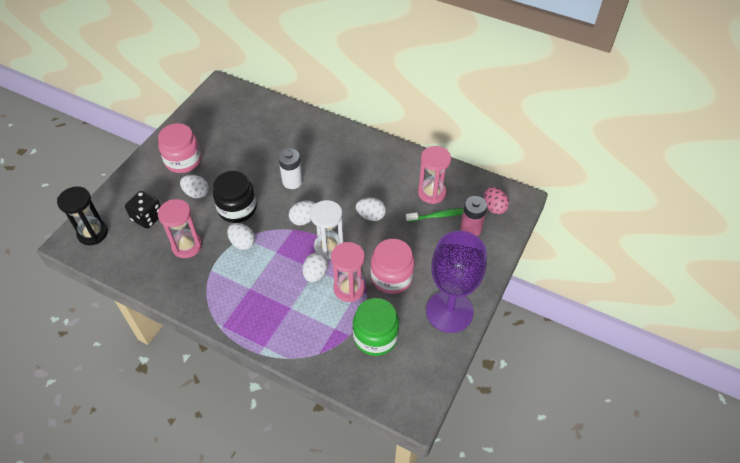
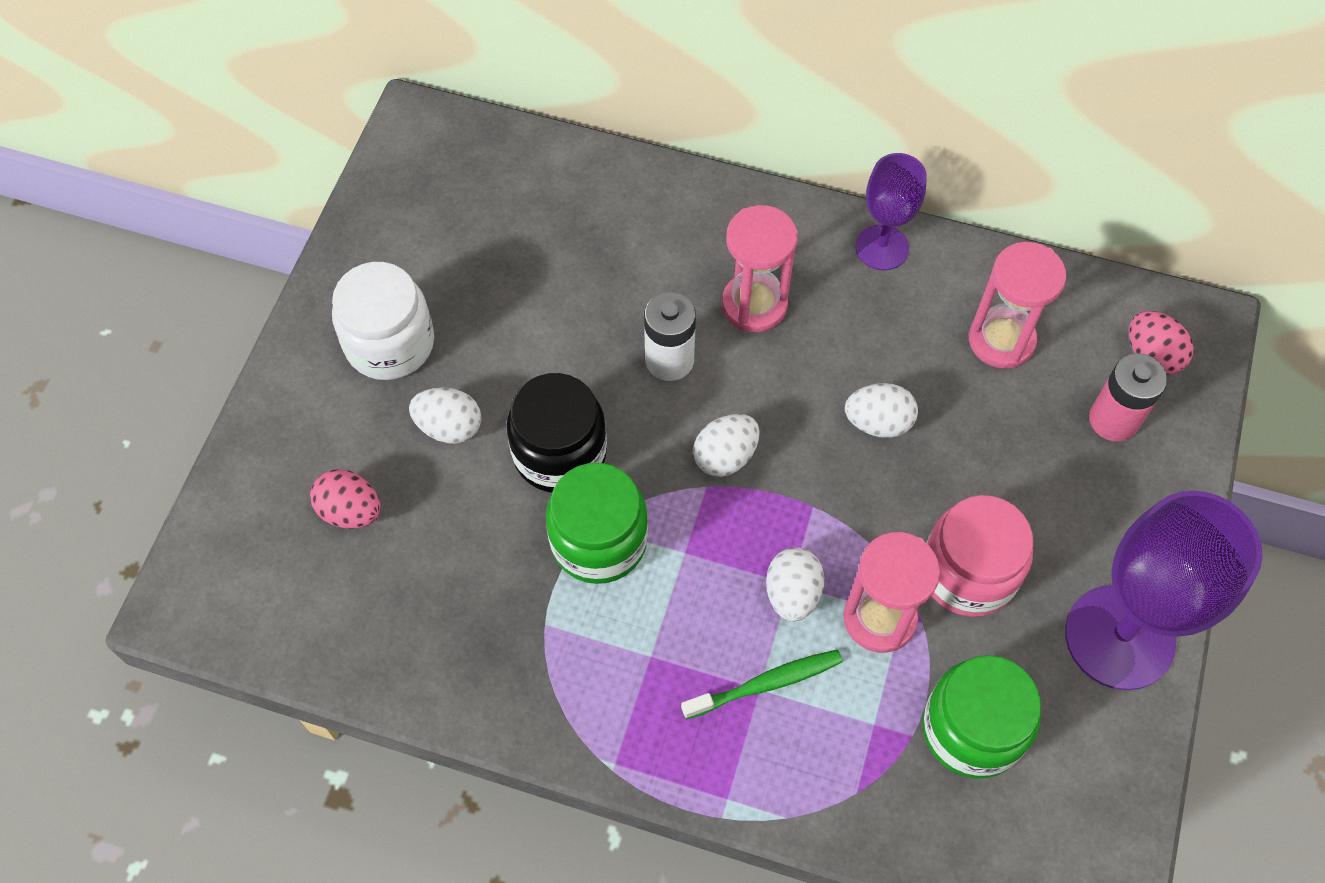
camera: 10 degrees left, 10 degrees up
black hourglass [57,186,108,245] -> none
black dice [125,191,161,229] -> pink egg [310,469,381,529]
pink jar [158,123,201,173] -> white jar [332,262,434,380]
pink hourglass [158,199,202,258] -> pink hourglass moved to [722,205,798,333]
white egg [227,223,255,250] -> green jar [546,463,648,584]
white hourglass [310,200,344,259] -> none
green toothbrush [406,208,464,222] -> green toothbrush moved to [681,650,843,719]
none -> purple goblet [856,153,927,270]

